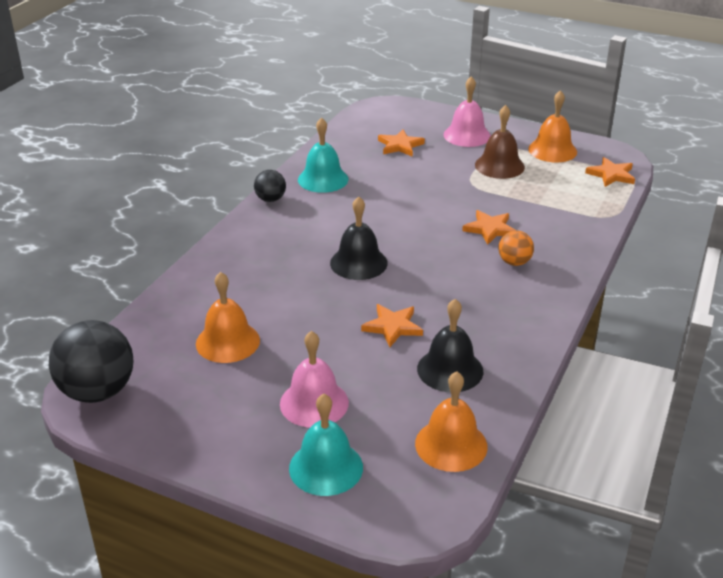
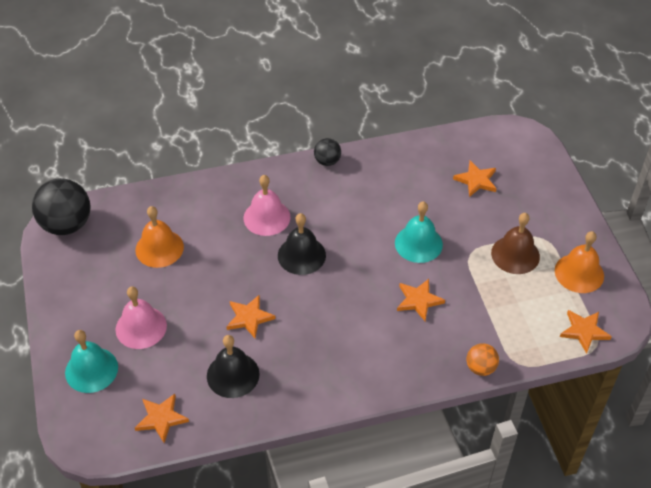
camera: 50 degrees right, 15 degrees up
turquoise bell [298,117,348,193] -> turquoise bell moved to [395,201,443,263]
orange bell [415,371,488,472] -> orange star [135,394,189,443]
pink bell [444,76,491,147] -> pink bell moved to [243,175,290,236]
orange ball [499,230,534,266] -> orange ball moved to [467,343,499,376]

